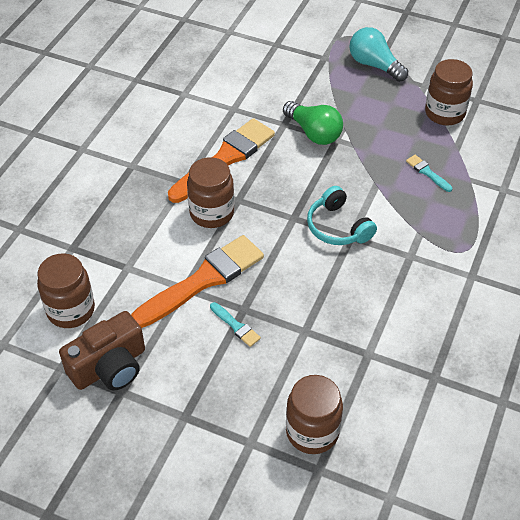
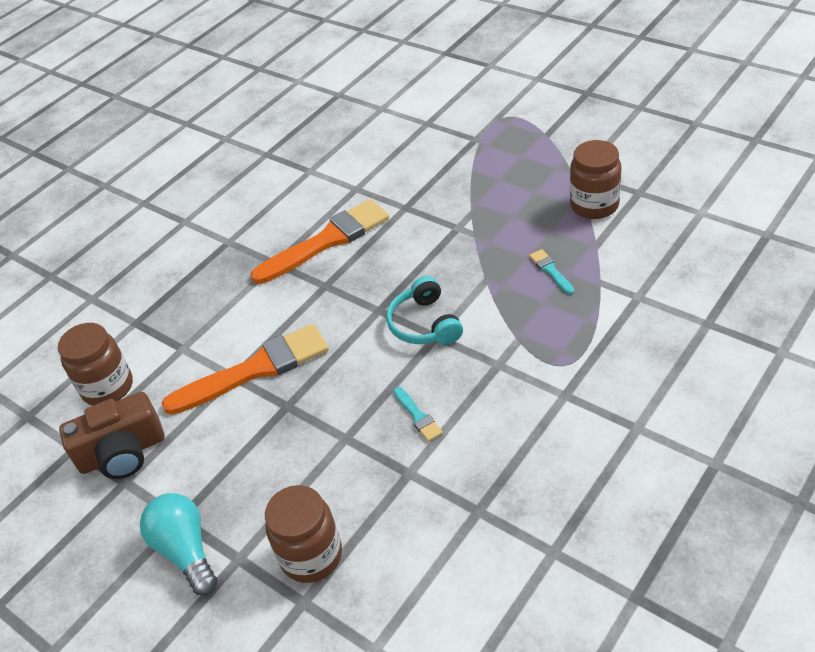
camera: 20 degrees right, 5 degrees down
brown jar [187,157,234,228] -> none
turquoise brush [210,302,261,347] -> turquoise brush moved to [394,387,443,442]
green light bulb [283,101,343,145] -> none
turquoise light bulb [350,27,408,82] -> turquoise light bulb moved to [140,493,217,595]

